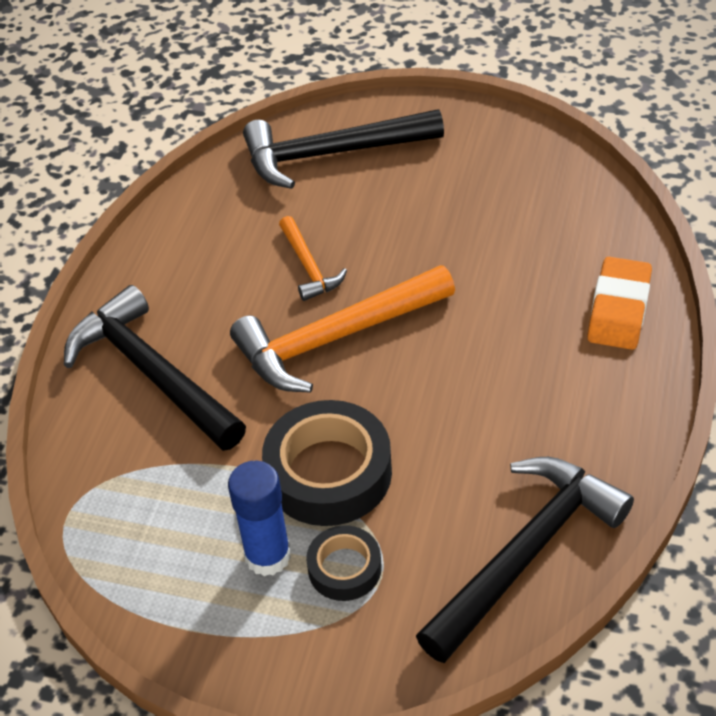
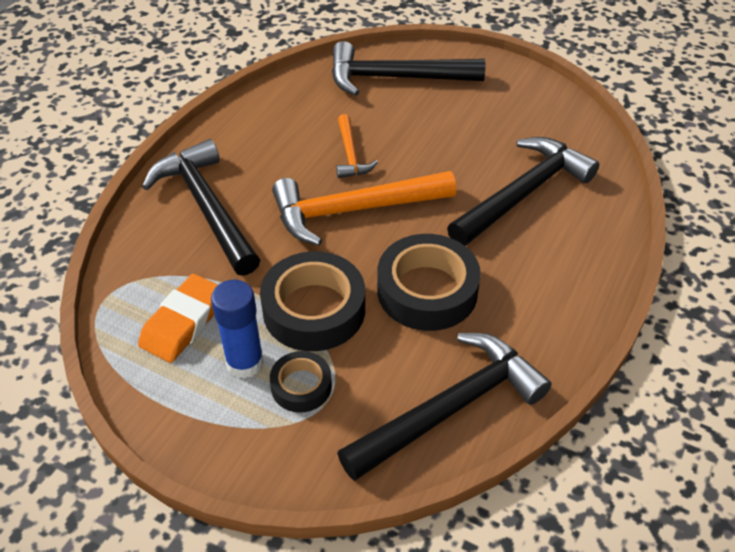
camera: 10 degrees right, 0 degrees up
orange eraser [588,257,652,350] -> orange eraser moved to [138,274,218,363]
none -> black tape [377,234,481,331]
none -> black hammer [447,137,599,246]

